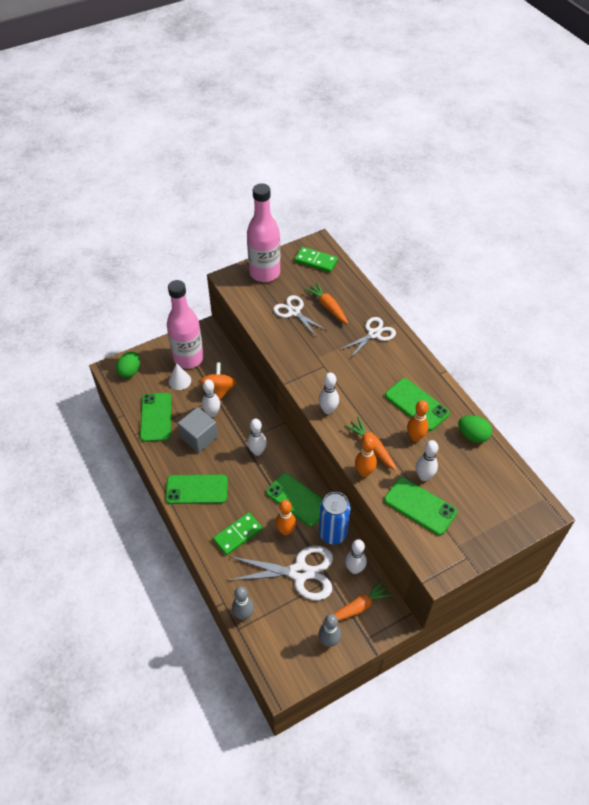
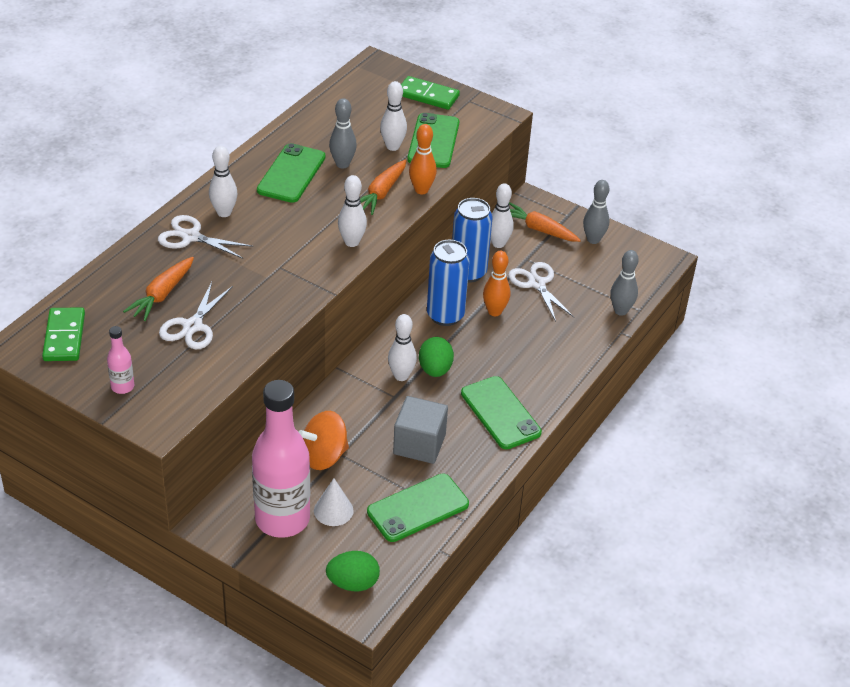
camera: 120 degrees left, 10 degrees down
white bowling pin [202,379,220,417] -> white bowling pin moved to [209,146,238,217]
green domino [213,512,262,555] -> green domino moved to [401,76,460,110]
white scissors [227,545,333,600] -> white scissors [508,262,574,321], size x0.64
pink bottle [247,184,280,282] -> pink bottle [107,326,134,394], size x0.42
green phone [266,473,323,527] -> blue can [427,240,470,326]
orange bowling pin [407,400,429,442] -> grey bowling pin [329,98,357,169]
green egg [458,415,492,443] -> green egg moved to [419,337,454,377]

